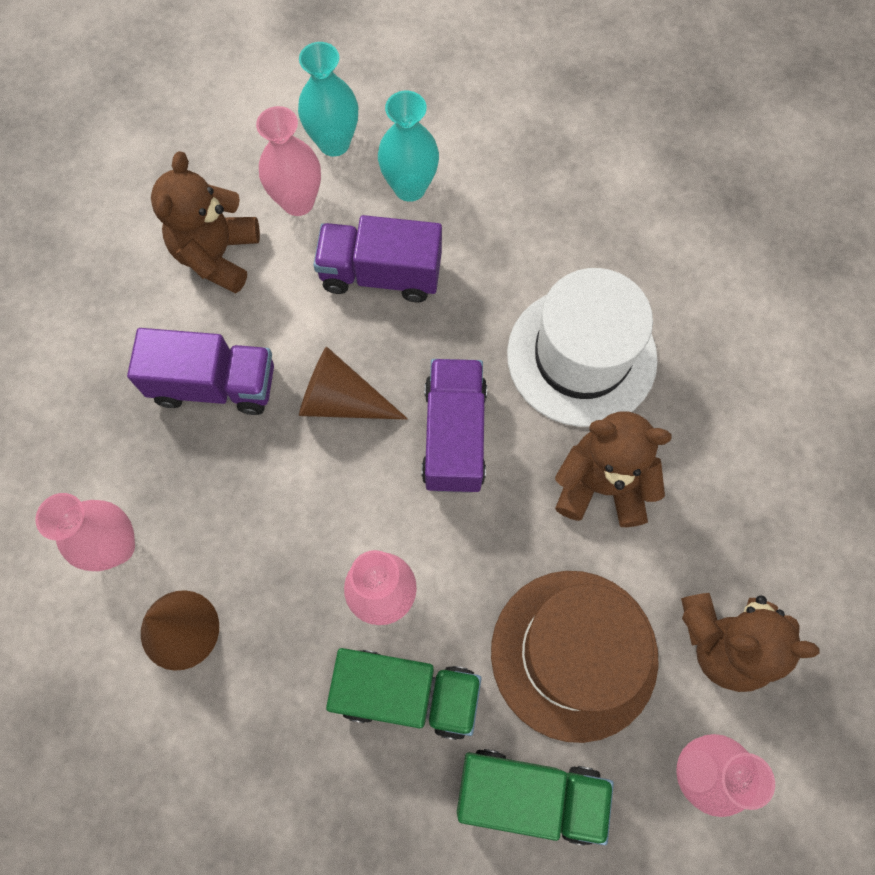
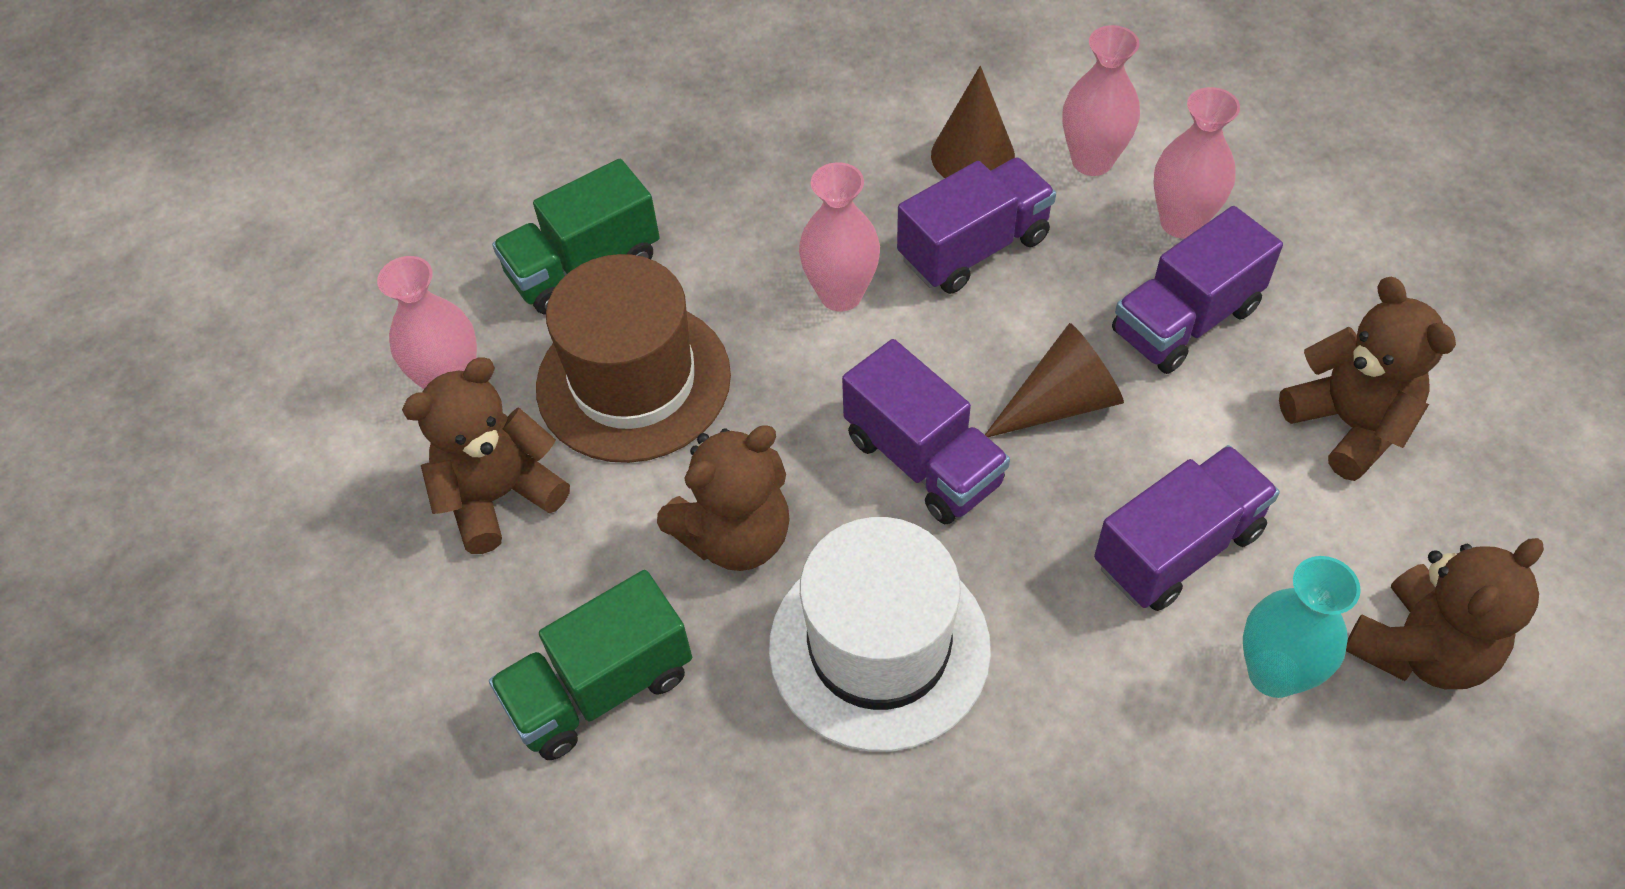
camera: 140 degrees right, 15 degrees down
pink vase [256,106,321,216] -> pink vase moved to [1153,87,1240,238]
turquoise vase [298,42,358,156] -> brown teddy bear [1346,538,1544,689]
green truck [326,648,482,740] -> green truck moved to [489,570,692,760]
none -> purple truck [897,157,1056,294]

